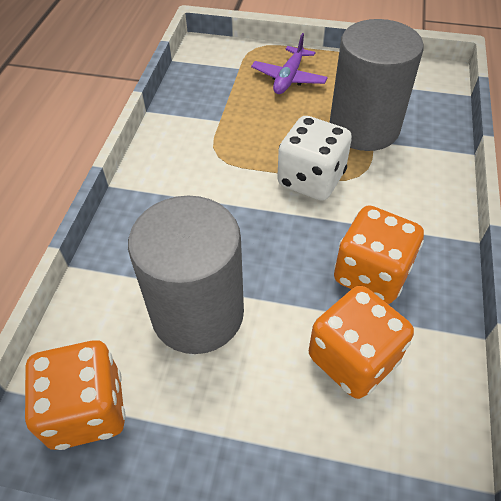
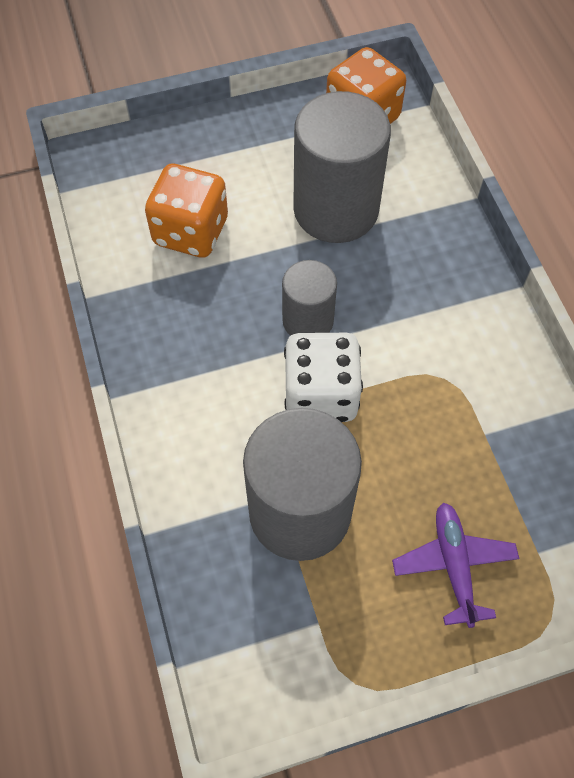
camera: 150 degrees right, 10 degrees up
orange dice [334,205,424,304] -> none
none -> grey cylinder [282,260,337,336]

